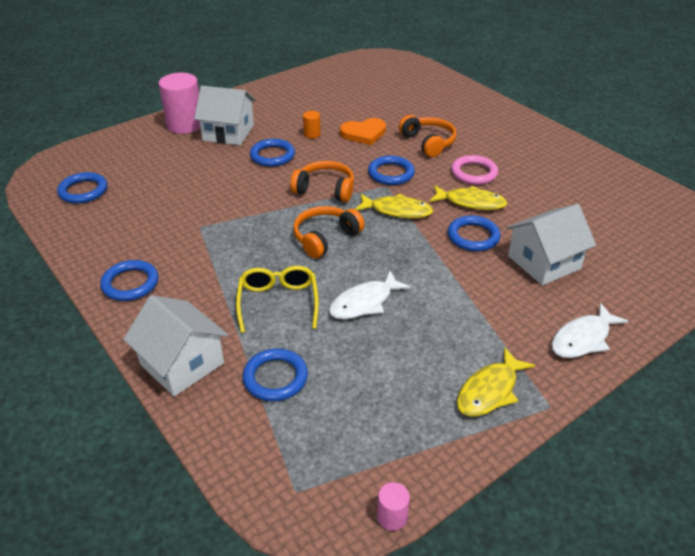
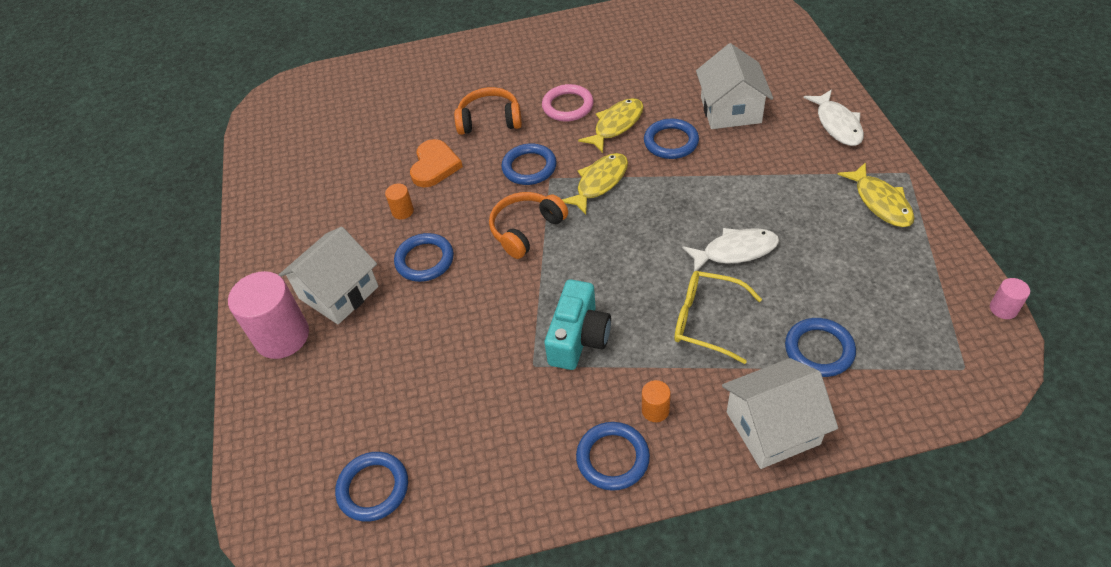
camera: 60 degrees left, 10 degrees up
orange headphones [293,206,365,259] -> none
white fish [329,271,411,319] -> white fish turned 90 degrees counterclockwise [682,228,779,271]
none -> turquoise camera [545,279,611,370]
none -> orange cylinder [642,380,671,422]

